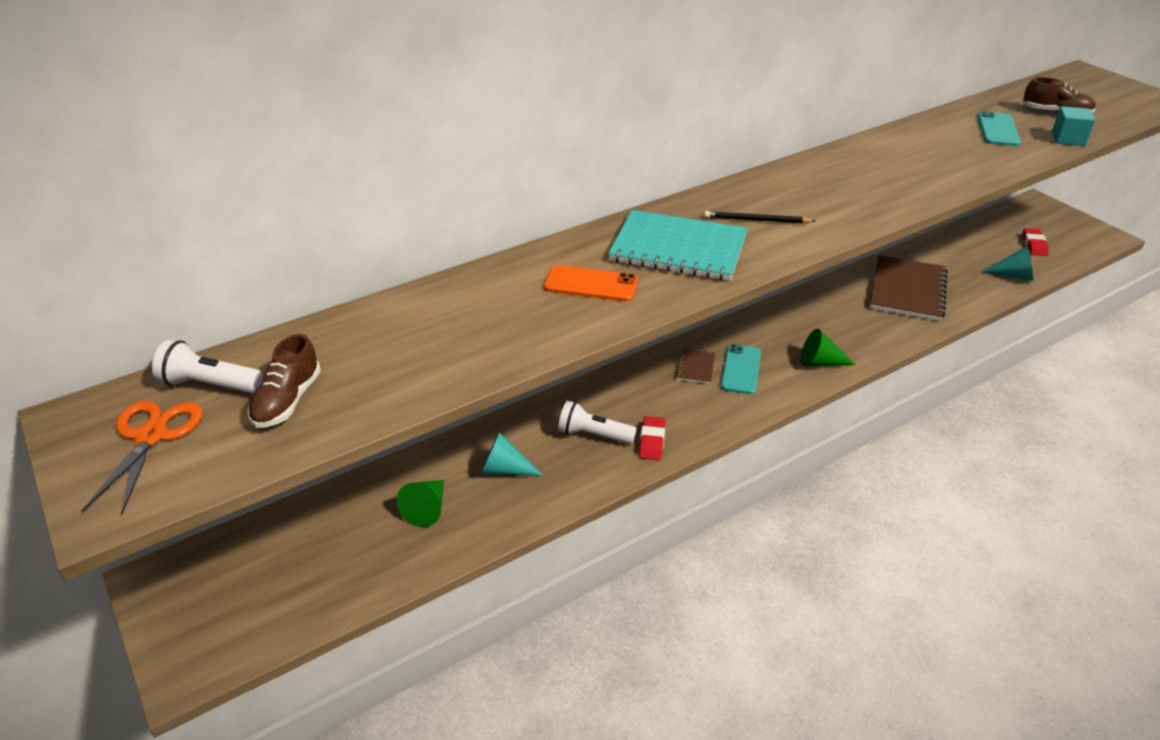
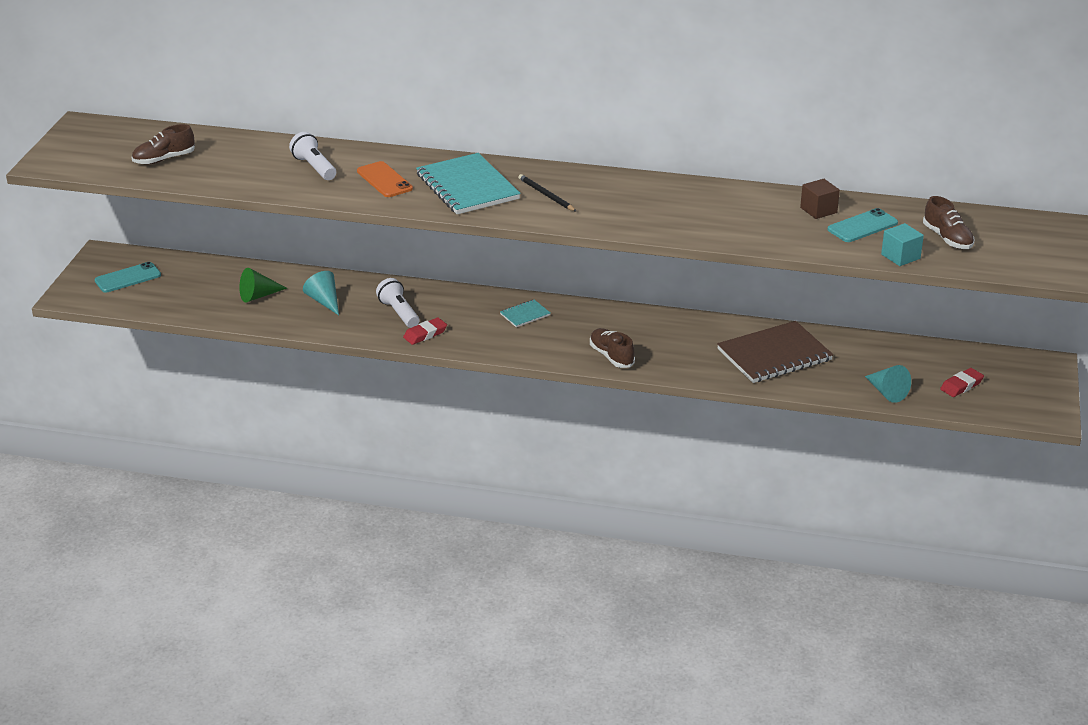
camera: 45 degrees right, 5 degrees down
orange scissors [82,401,203,515] -> none
white flashlight [152,340,263,394] -> white flashlight moved to [289,132,336,180]
brown notebook [675,349,715,384] -> turquoise notebook [500,300,550,327]
turquoise phone [721,344,761,394] -> turquoise phone moved to [95,262,161,293]
green cone [801,329,856,366] -> brown shoe [590,328,635,368]
none -> brown cube [800,179,840,219]

